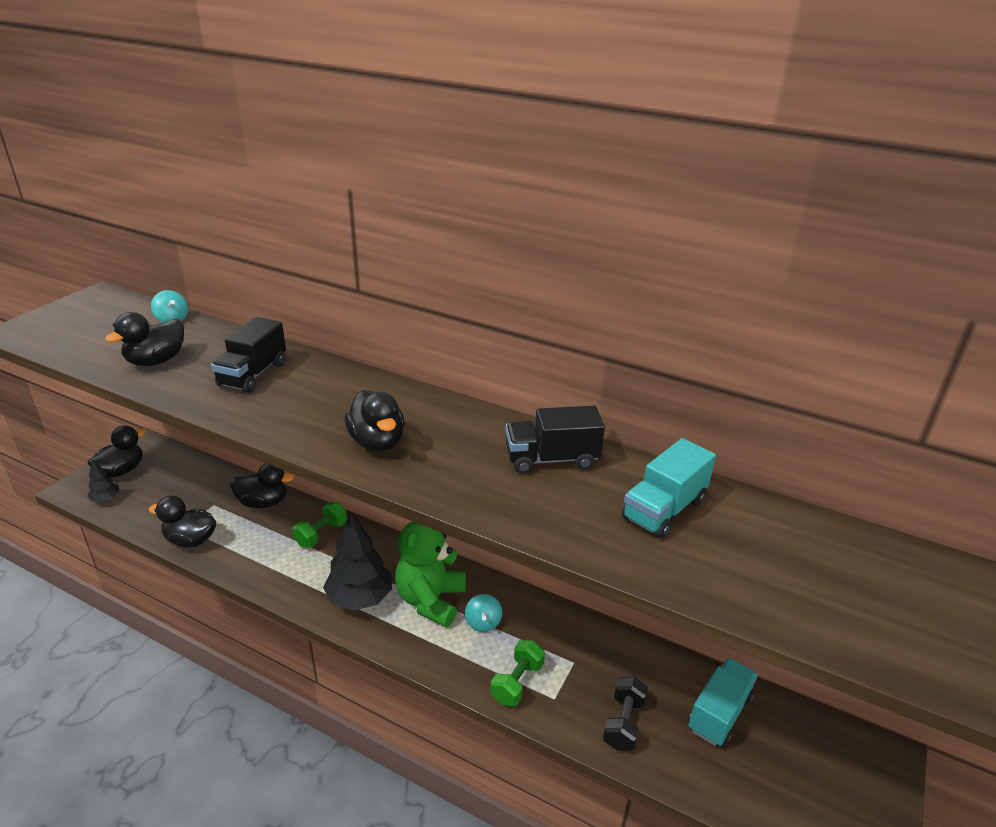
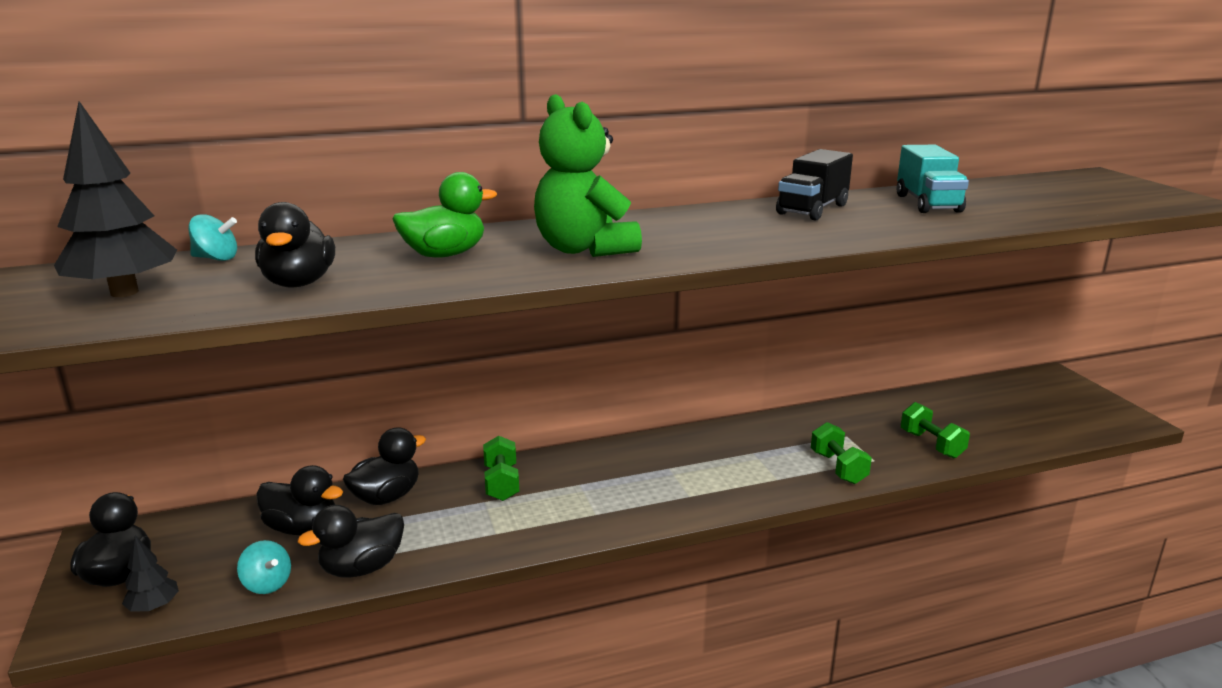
camera: 45 degrees left, 10 degrees down
black truck [211,317,286,393] -> green duck [393,172,497,258]
black tree [323,512,392,611] -> black tree moved to [54,101,177,297]
black duck [344,390,405,452] -> black duck moved to [256,465,343,535]
green teddy bear [395,522,466,627] -> green teddy bear moved to [534,94,642,257]
turquoise spinning top [465,594,502,632] -> turquoise spinning top moved to [237,540,291,594]
black dumbbell [603,677,648,751] -> green dumbbell [901,402,970,458]
turquoise truck [688,658,758,746] -> none

